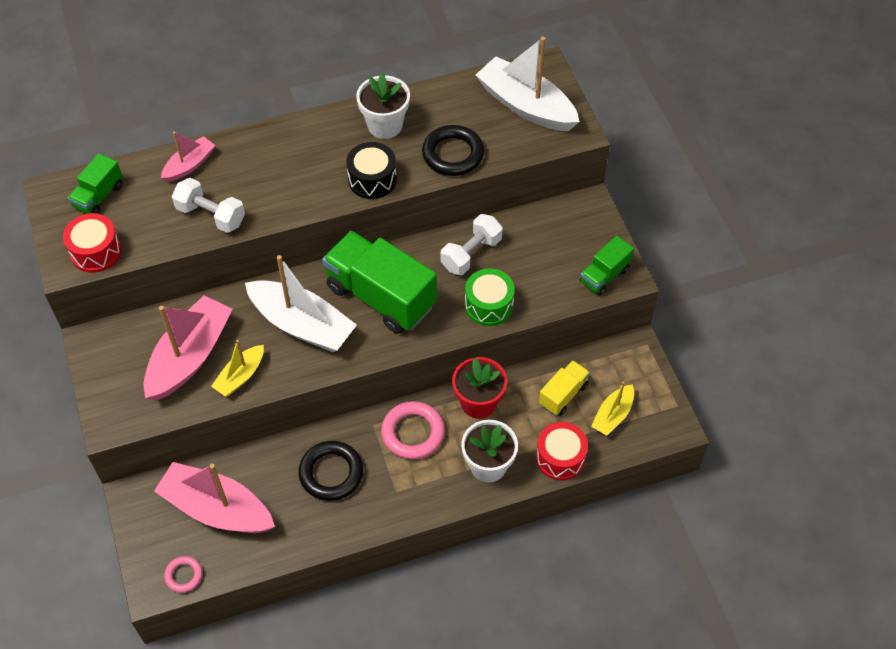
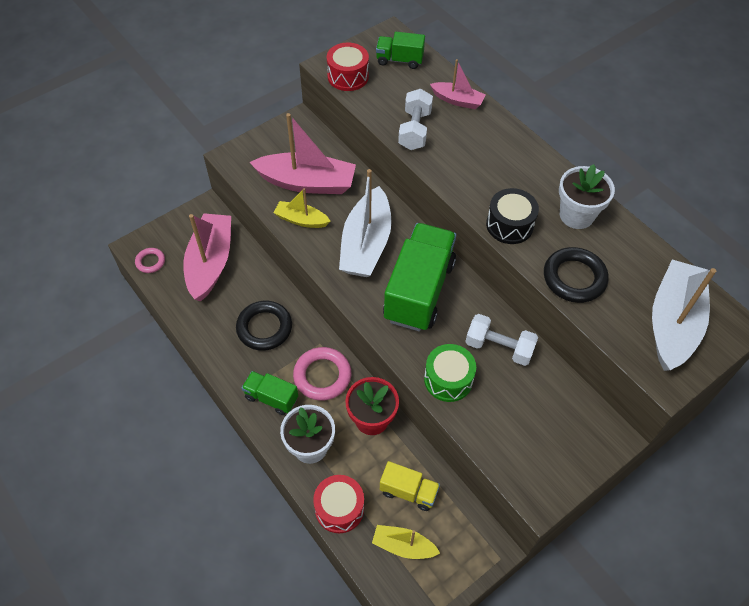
camera: 70 degrees right, 0 degrees up
green truck [580,236,634,296] -> green truck moved to [242,371,298,415]

